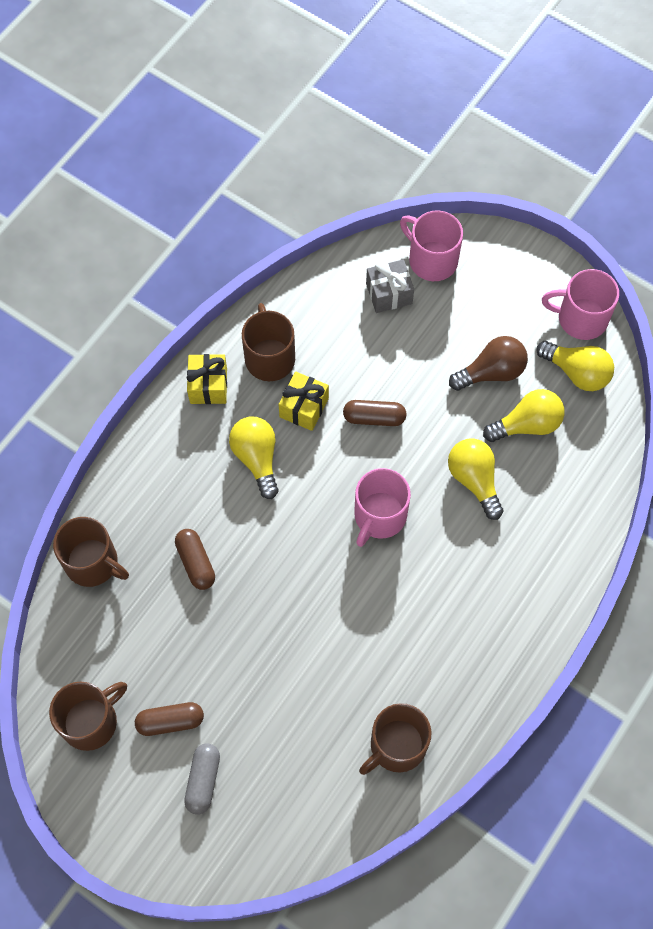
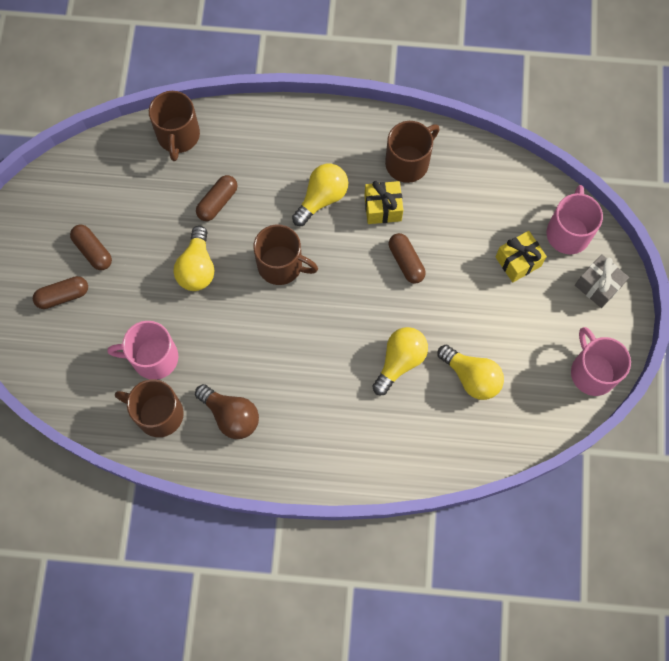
camera: 60 degrees right, 5 degrees up
brown mug [49,681,127,751] -> brown mug moved to [253,224,318,285]
grey capsule [184,743,220,815] -> brown capsule [33,276,88,309]
yellow gift [187,354,227,404] -> yellow gift moved to [496,231,547,282]
pink mug [354,468,411,547] -> pink mug moved to [108,321,178,380]
grey gift [366,259,414,313] -> grey gift moved to [575,254,629,308]
brown light bulb [449,336,528,391] -> brown light bulb moved to [195,384,259,439]
yellow light bulb [536,341,614,391] -> yellow light bulb moved to [174,226,214,291]

